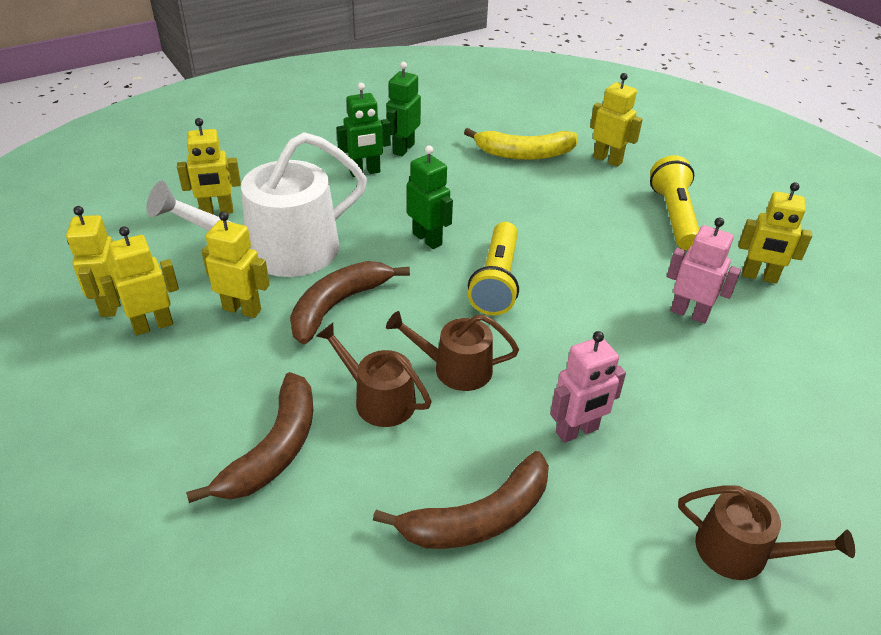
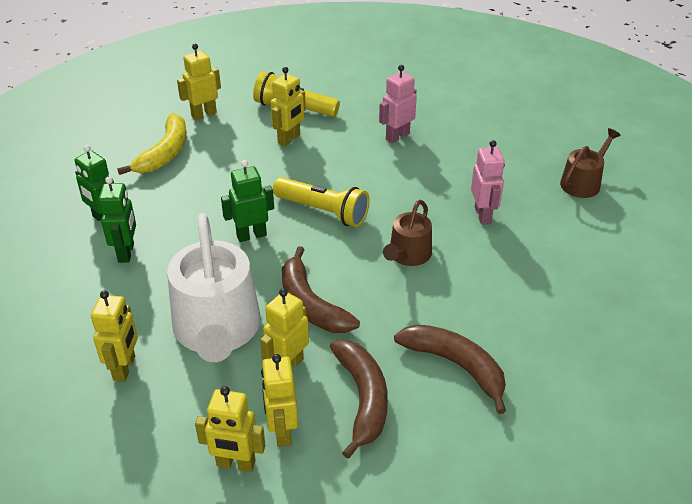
camera: 70 degrees left, 0 degrees up
brown watering can [316,323,431,427] -> none
brown banana [373,451,549,549] -> brown banana moved to [330,340,388,459]
yellow robot [739,182,812,284] -> yellow robot moved to [270,67,306,146]

